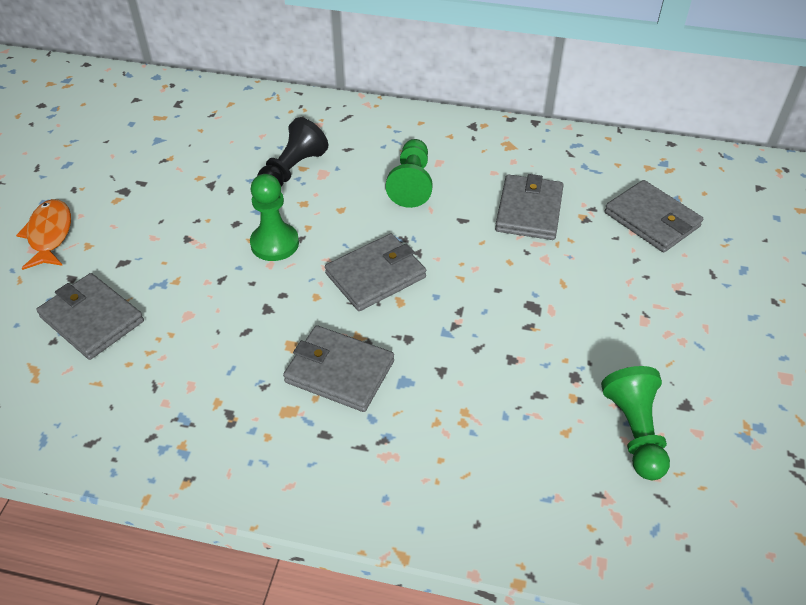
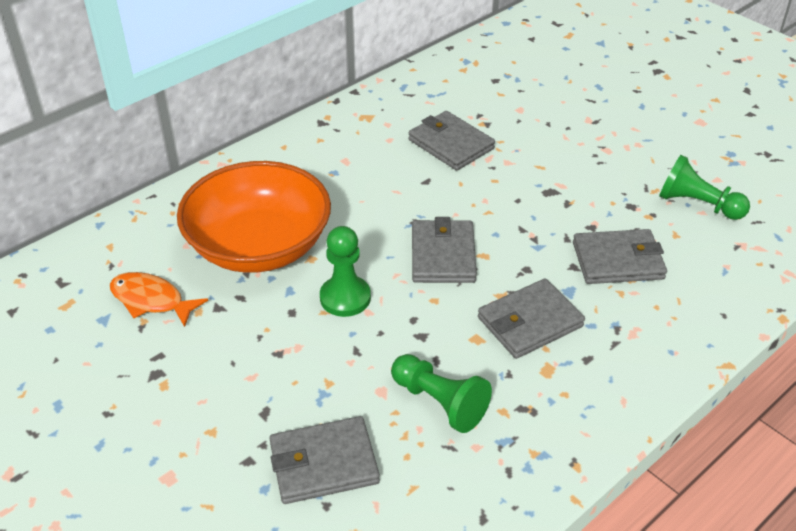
camera: 55 degrees left, 5 degrees down
orange fish [16,199,71,270] -> orange fish moved to [110,272,208,327]
black pawn [257,117,328,187] -> orange bowl [177,161,331,273]
green pawn [386,139,433,208] -> green pawn moved to [391,354,492,433]
grey wallet [605,180,703,252] -> grey wallet moved to [573,229,667,284]

